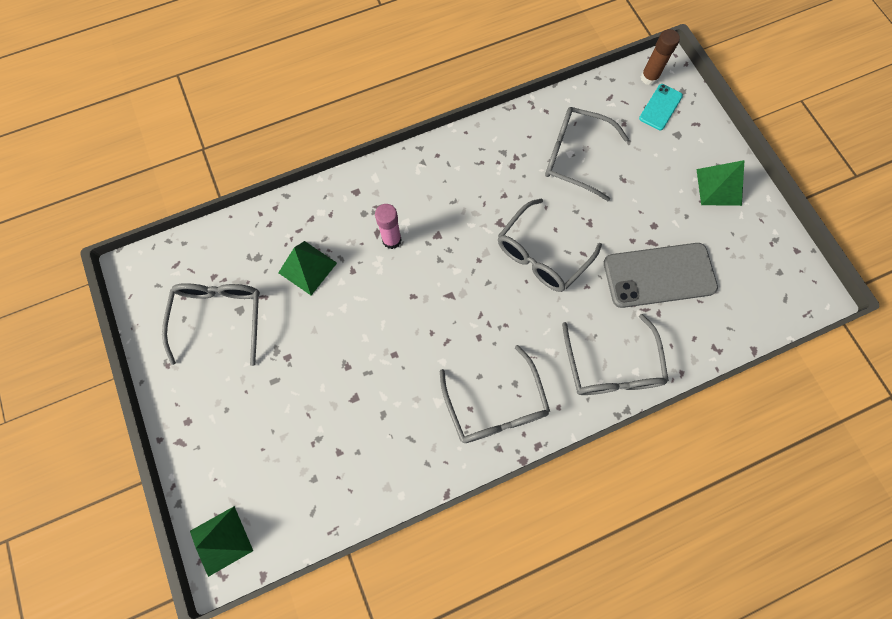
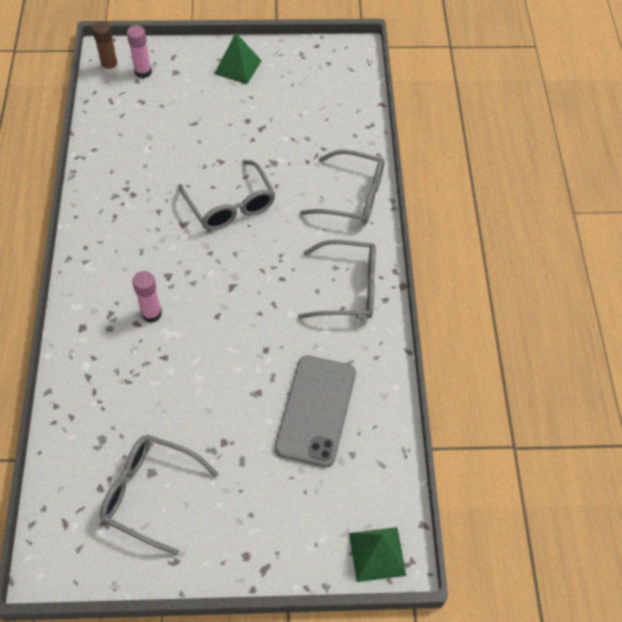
camera: 70 degrees left, 15 degrees down
green pyramid [278,241,337,295] -> none
grey glasses [545,107,629,201] -> none
grey phone [604,243,718,308] -> grey phone moved to [275,355,356,467]
turquoise phone [639,84,683,130] -> pink glue stick [127,25,152,78]

